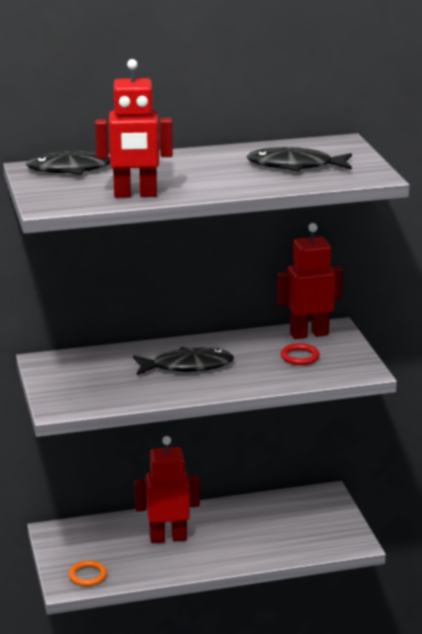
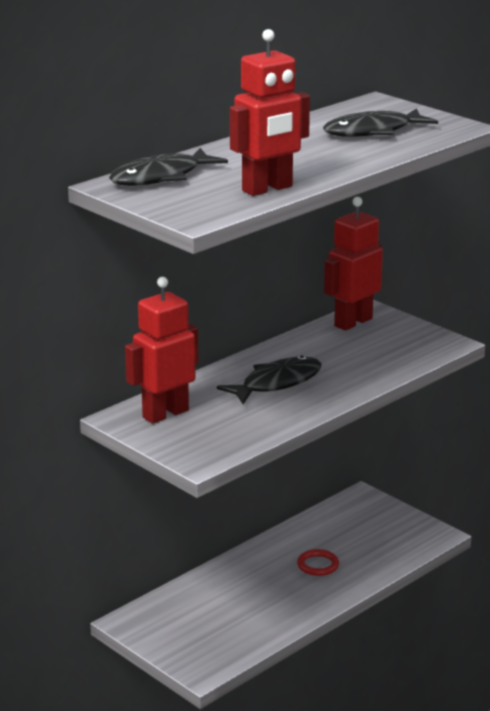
camera: 30 degrees left, 0 degrees up
orange ring [68,560,107,586] -> none
red robot [134,436,200,543] -> red robot moved to [125,277,198,424]
red ring [281,343,320,365] -> red ring moved to [297,549,339,576]

